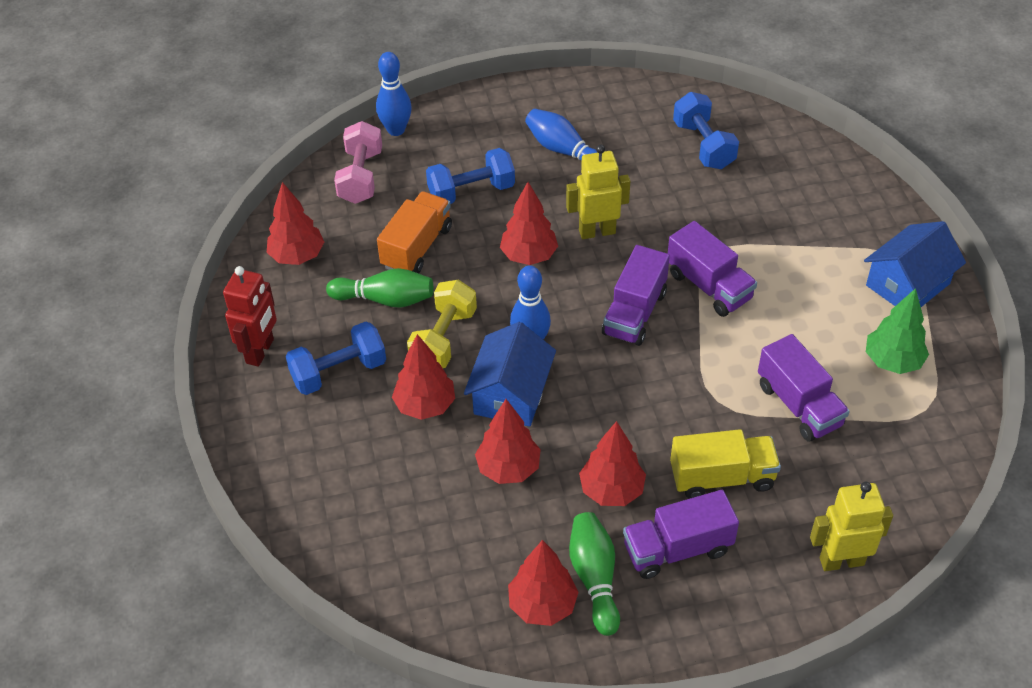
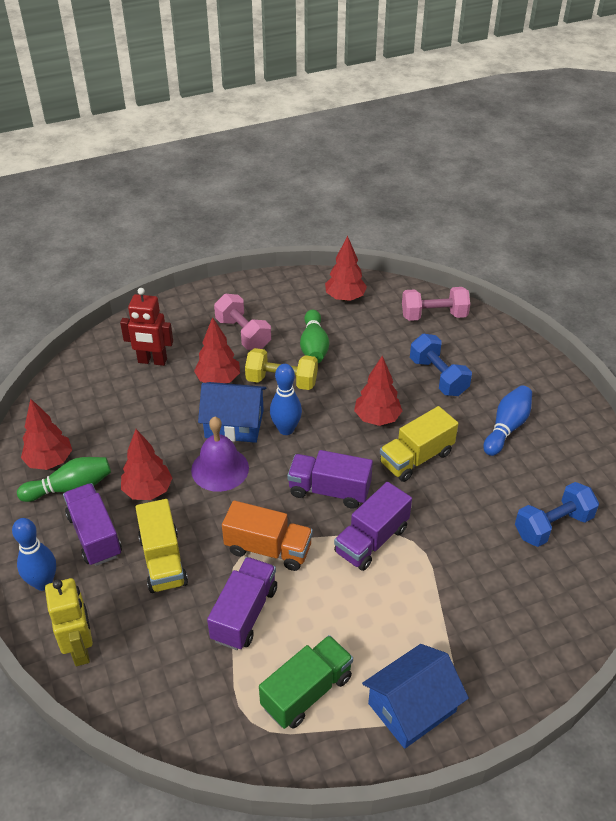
camera: 80 degrees right, 5 degrees down
red robot [223,266,277,367] -> red robot moved to [120,288,173,366]
blue dumbbell [286,321,386,395] -> pink dumbbell [214,294,271,350]
blue bowling pin [376,52,412,136] -> blue bowling pin moved to [12,518,56,591]
orange truck [377,191,452,273] -> orange truck moved to [222,501,313,571]
red tree [475,399,541,484] -> none
yellow robot [566,145,630,239] -> yellow truck [380,406,459,482]
purple truck [758,334,850,442] -> purple truck turned 150 degrees clockwise [207,557,277,650]
blue house [864,221,966,307] -> blue house turned 75 degrees counterclockwise [362,644,469,749]
green tree [866,288,929,374] -> green truck [259,635,353,729]
none -> purple bell [191,417,249,492]

